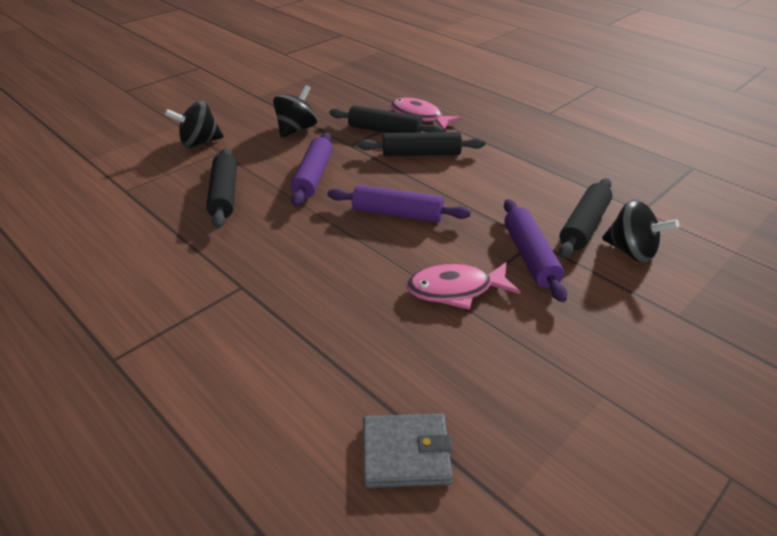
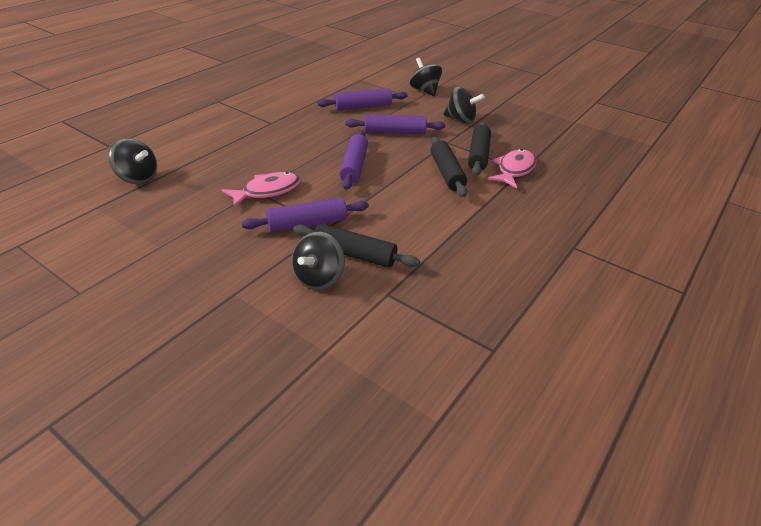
camera: 80 degrees right, 0 degrees up
black rolling pin [206,148,237,228] -> purple rolling pin [317,88,407,110]
grey wallet [363,414,453,488] -> black spinning top [109,138,157,184]
pink fish [406,262,521,310] -> pink fish turned 75 degrees clockwise [222,172,301,208]

